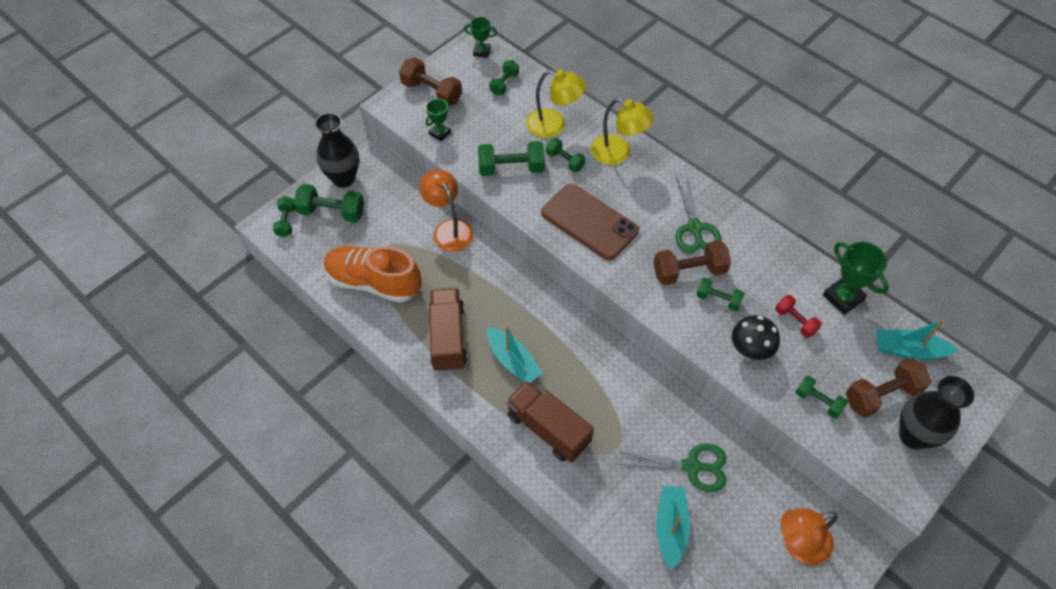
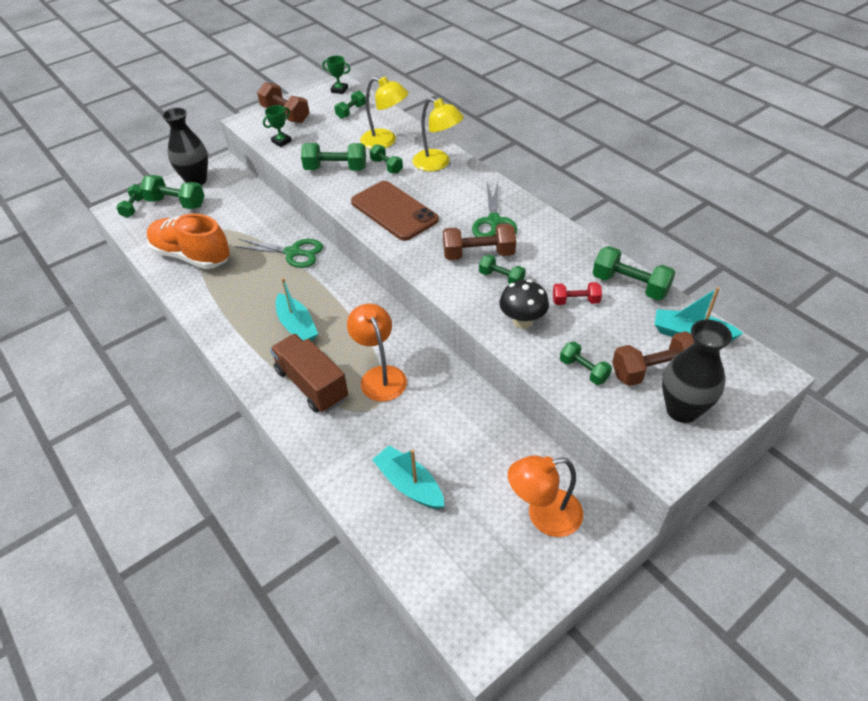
camera: 10 degrees right, 10 degrees down
orange lamp [419,169,473,252] -> orange lamp moved to [347,304,407,402]
brown truck [428,288,467,372] -> none
green scissors [618,444,726,492] -> green scissors moved to [234,239,323,268]
turquoise boat [656,486,690,570] -> turquoise boat turned 60 degrees counterclockwise [372,445,444,509]
red dumbbell [775,295,822,338] -> red dumbbell turned 60 degrees counterclockwise [553,282,602,305]
green trophy [823,242,889,315] -> green dumbbell [593,246,675,300]

